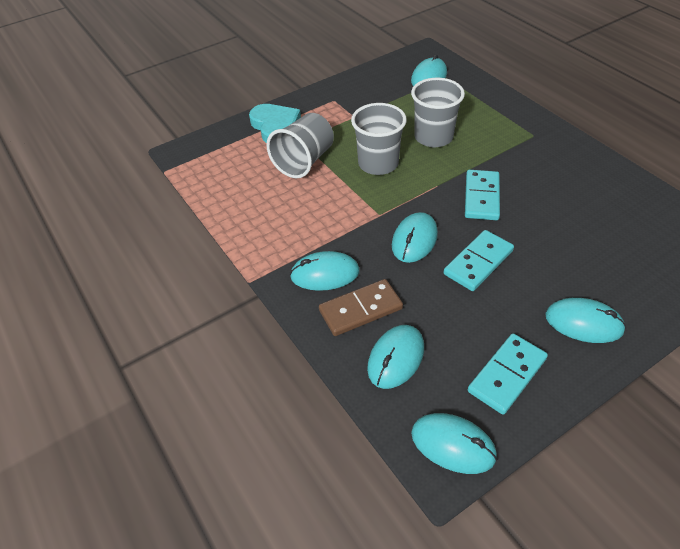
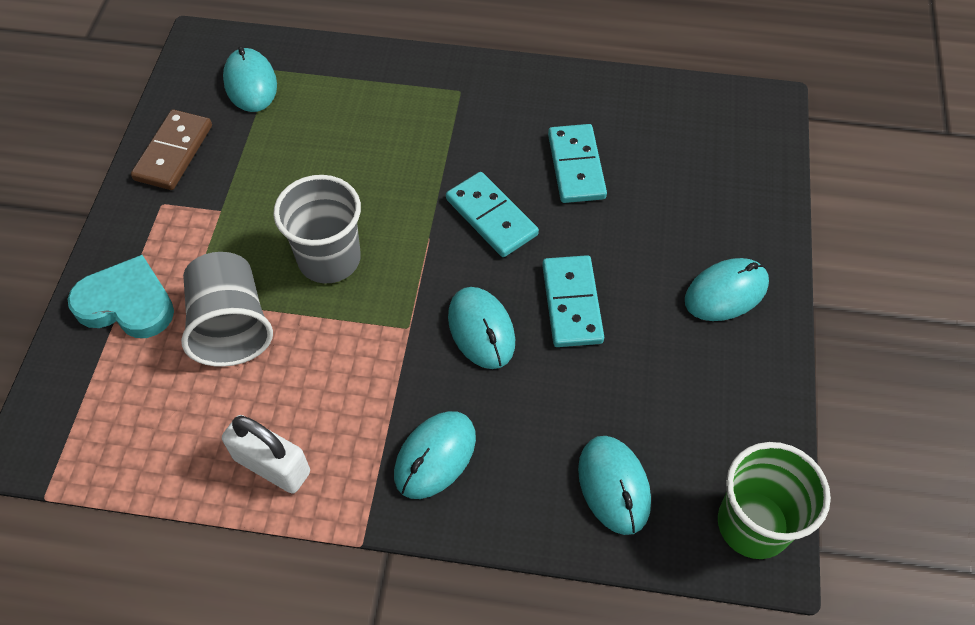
camera: 50 degrees left, 10 degrees up
brown domino [319,279,403,336] -> brown domino moved to [131,109,212,190]
grey cup [411,78,465,147] -> none
turquoise mouse [411,413,497,474] -> green cup [718,442,831,559]
turquoise domino [468,333,548,415] -> turquoise domino moved to [548,124,607,203]
none -> white padlock [222,415,310,494]

